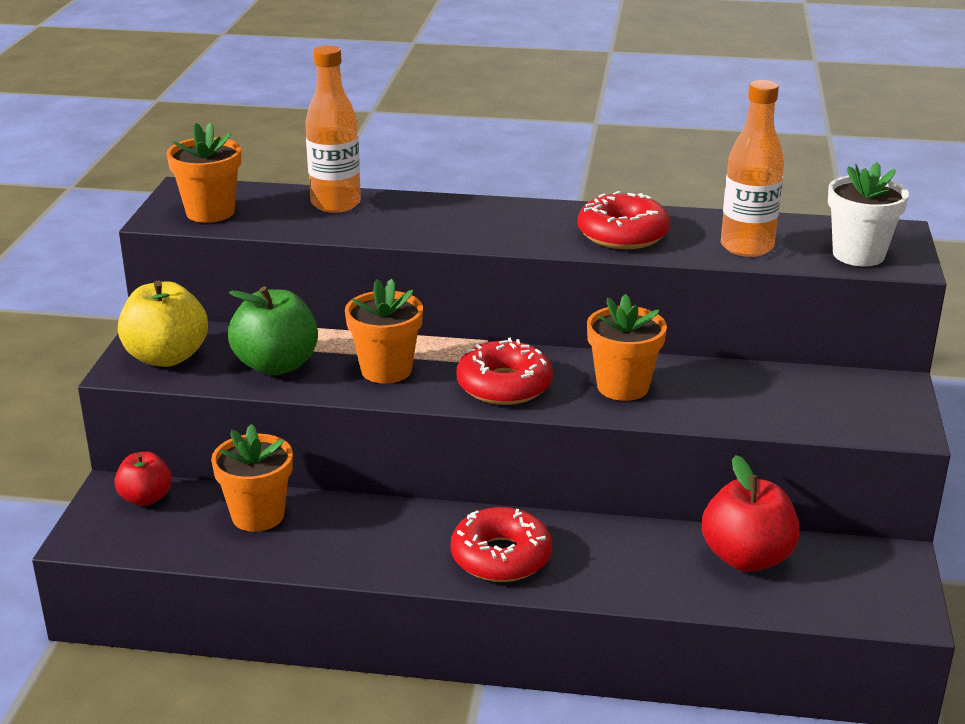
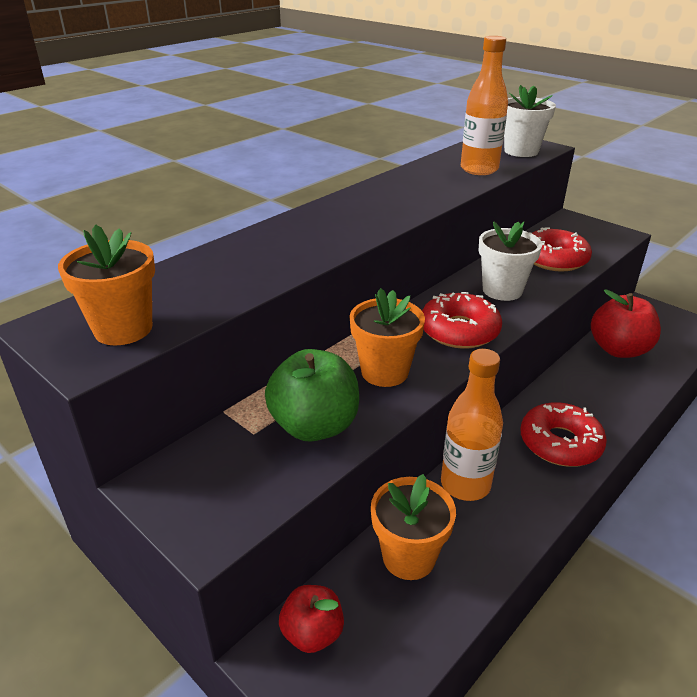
camera: 55 degrees left, 5 degrees up
yellow apple [118,280,208,367] -> none
orange bottle [305,45,361,213] -> orange bottle moved to [441,349,503,501]
red donut [578,191,670,249] -> red donut moved to [532,228,592,272]
orange flower pot [587,294,667,401] -> white flower pot [479,221,542,301]

